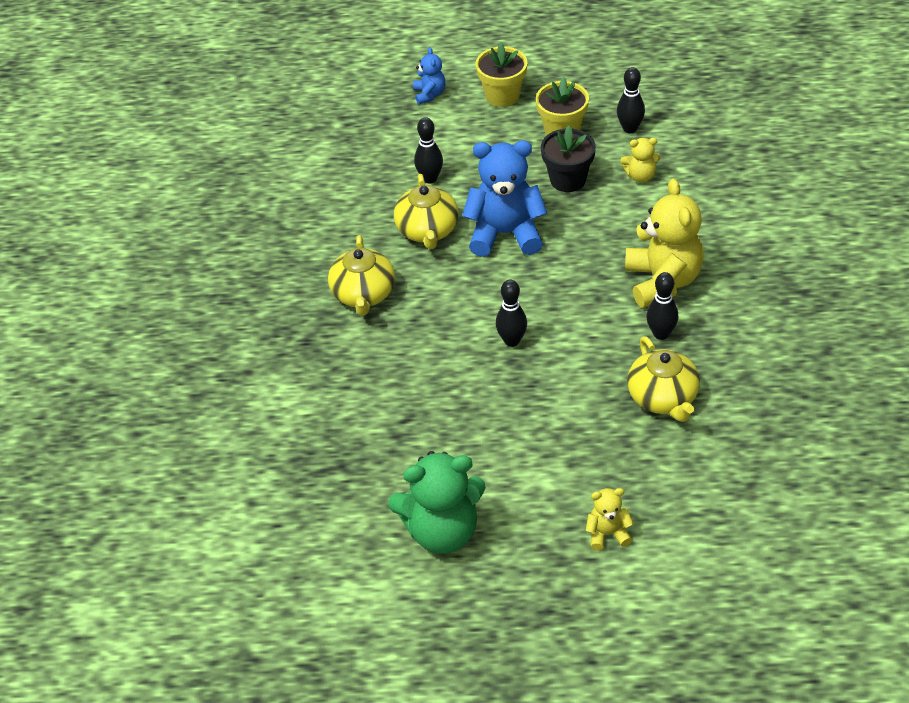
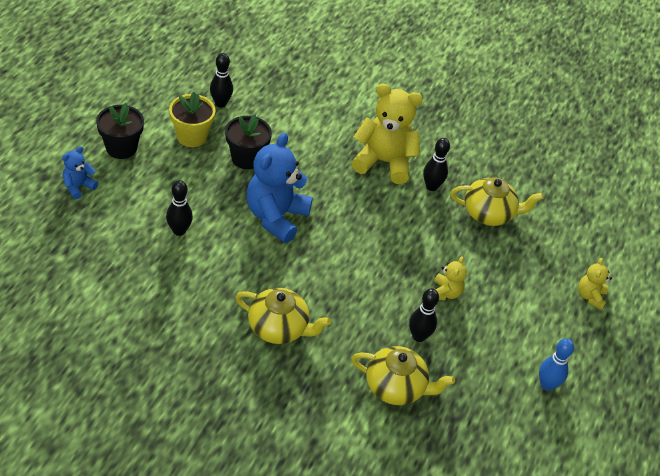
camera: 75 degrees left, 0 degrees up
green teddy bear [388,451,486,554] -> blue bowling pin [539,338,574,391]
yellow teapot [394,174,459,249] -> yellow teapot moved to [351,346,455,405]
blue teddy bear [413,47,445,105] -> blue teddy bear turned 60 degrees counterclockwise [62,146,98,199]
yellow flower pot [476,42,527,107] -> black flower pot [96,103,144,159]
black bowling pin [496,280,527,347] -> black bowling pin moved to [409,288,439,342]
yellow teddy bear [621,138,660,183] -> yellow teddy bear moved to [434,256,467,301]

